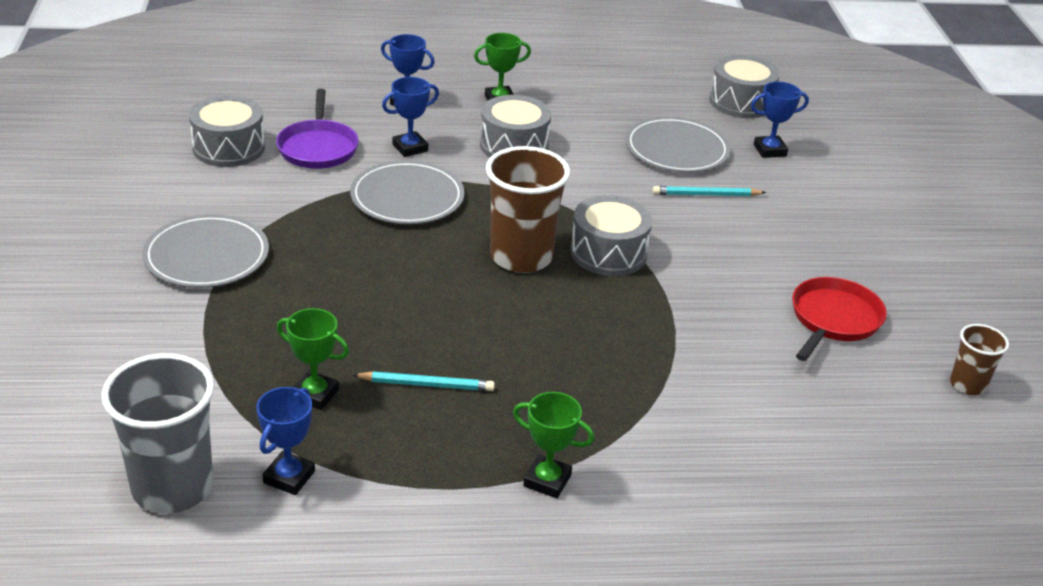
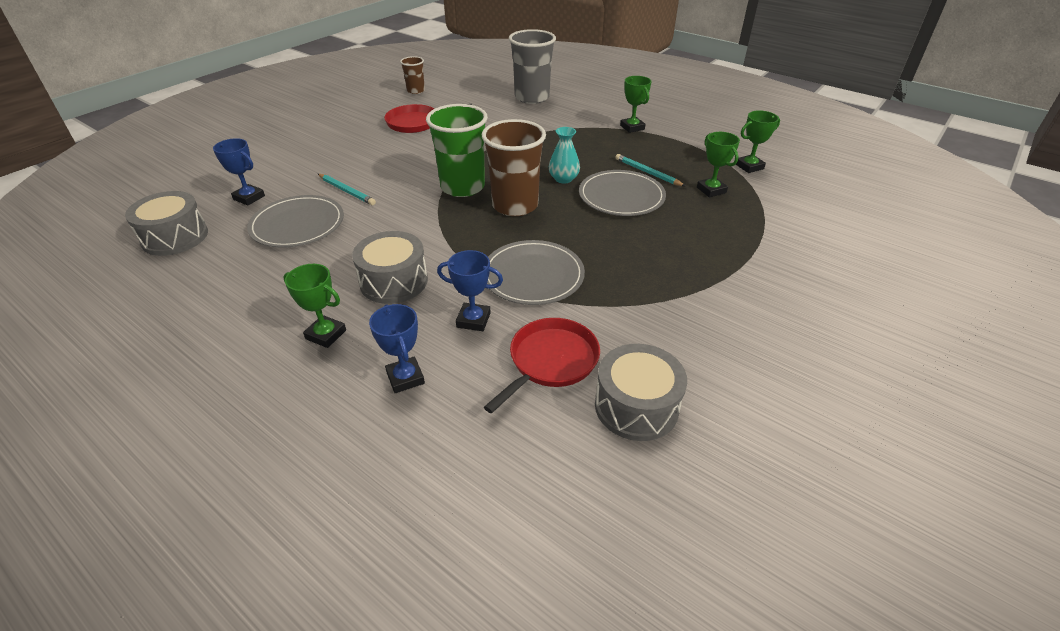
camera: 135 degrees left, 5 degrees up
grey cup [101,353,214,513] -> grey cup moved to [509,29,556,104]
grey plate [142,214,269,288] -> grey plate moved to [579,170,666,216]
blue trophy [256,387,315,495] -> green trophy [736,110,780,173]
purple pan [276,89,359,169] -> red pan [484,318,600,414]
grey drum [570,195,652,276] -> green cup [426,104,488,197]
none -> turquoise vase [549,127,580,184]

